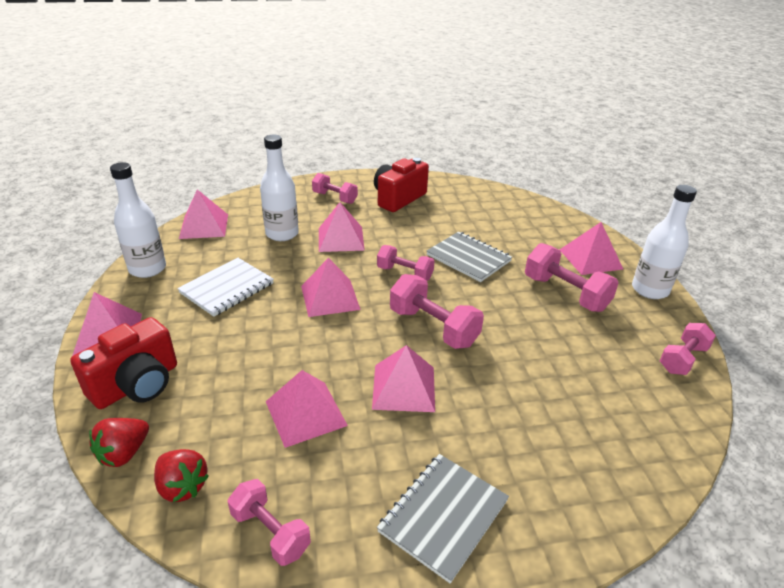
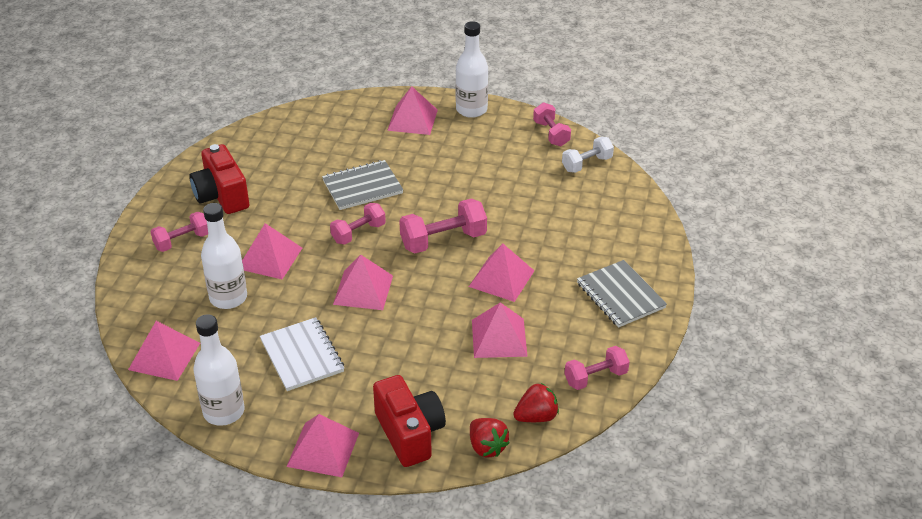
camera: 65 degrees left, 5 degrees up
pink dumbbell [525,243,618,312] -> none
none -> white dumbbell [562,137,614,173]

